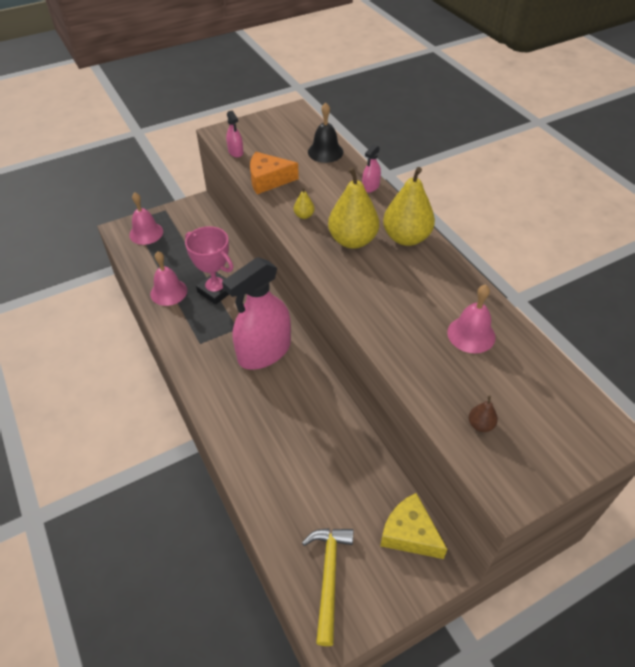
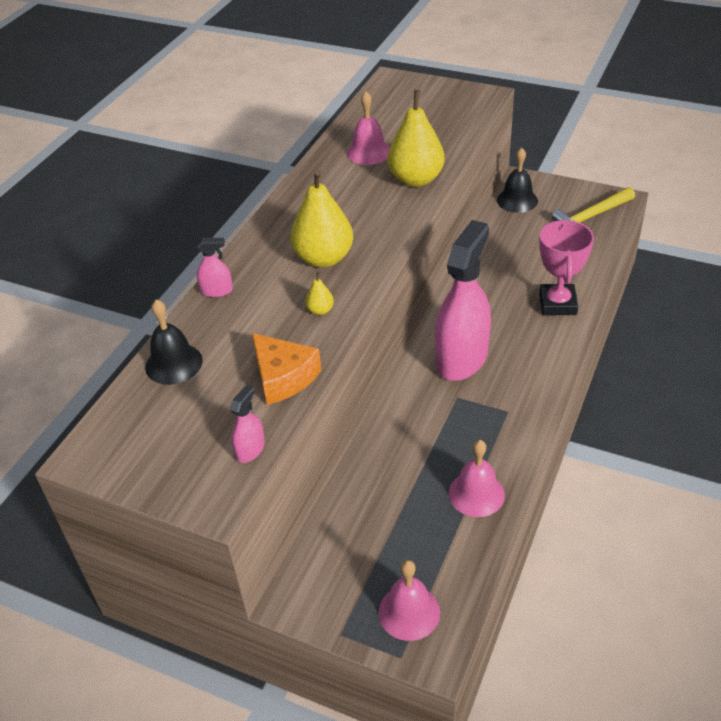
camera: 125 degrees left, 5 degrees down
pink trophy [185,226,234,305] -> pink trophy moved to [539,220,594,315]
pink spray bottle [222,257,291,370] -> pink spray bottle turned 75 degrees counterclockwise [435,220,491,381]
yellow cheese [380,493,448,559] -> black bell [497,148,538,213]
yellow pear [383,167,435,246] -> yellow pear moved to [387,90,445,187]
brown pear [469,395,498,432] -> none

